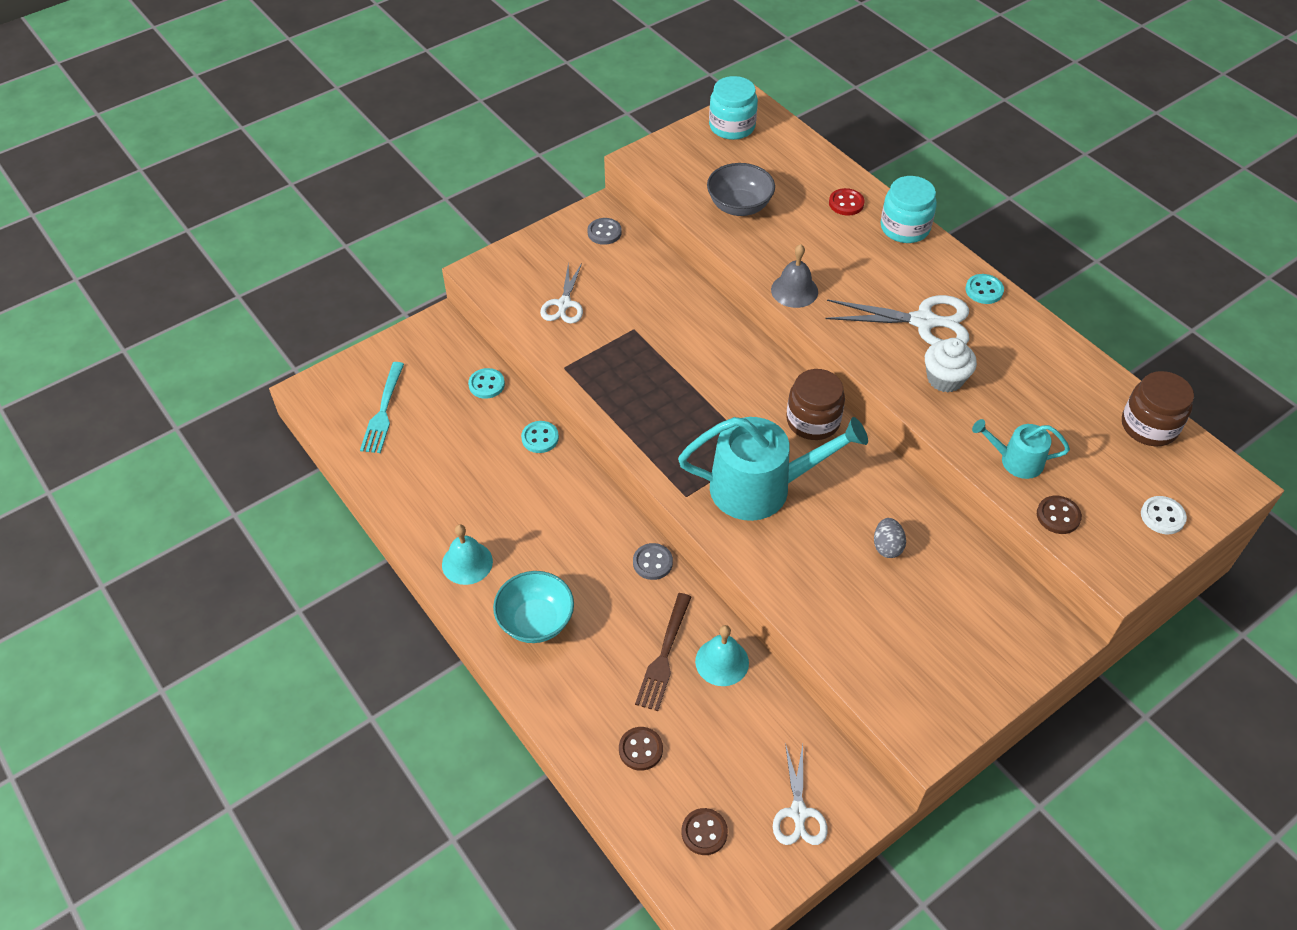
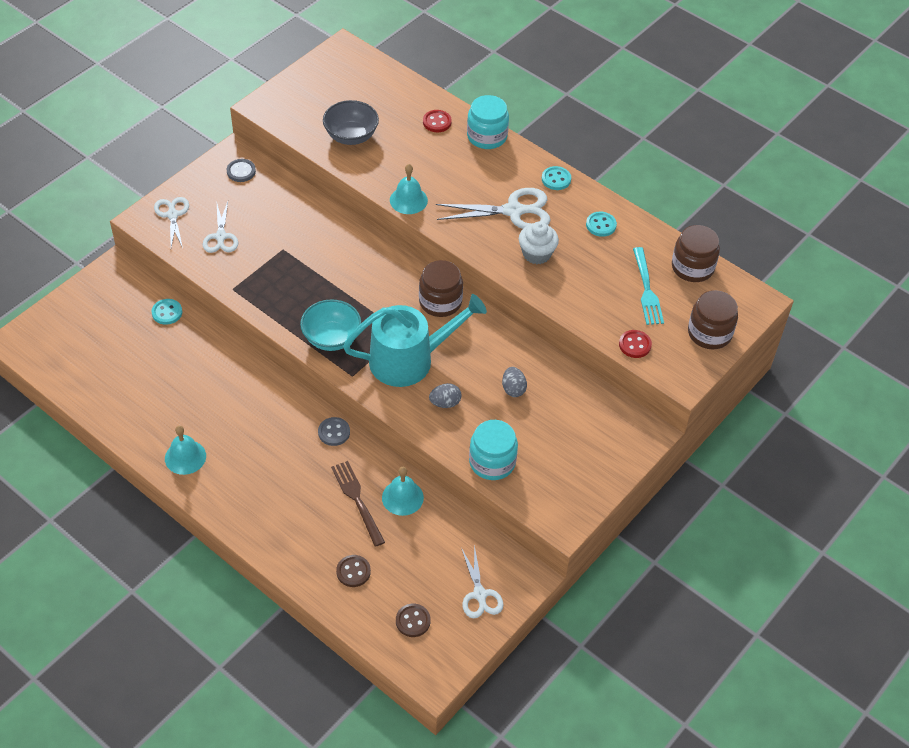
camera: 15 degrees left, 0 degrees up
turquoise fork [360,362,404,453] -> turquoise fork moved to [633,247,664,325]
turquoise bowl [493,571,574,643] -> turquoise bowl moved to [300,299,361,351]
turquoise button [521,421,559,453] -> turquoise button moved to [586,211,617,237]
brown fork [635,593,691,711] -> brown fork turned 150 degrees clockwise [331,461,385,547]
turquoise jar [709,76,758,140] -> turquoise jar moved to [469,420,518,480]
grey bell [771,244,818,308] -> turquoise bell [390,164,428,214]
turquoise watering can [972,419,1070,479] -> none
brown button [1037,496,1082,534] -> red button [619,330,652,358]
white button [1141,496,1187,534] -> brown jar [688,290,738,349]
none -> white scissors [154,197,189,248]
none -> grey egg [429,383,462,408]

